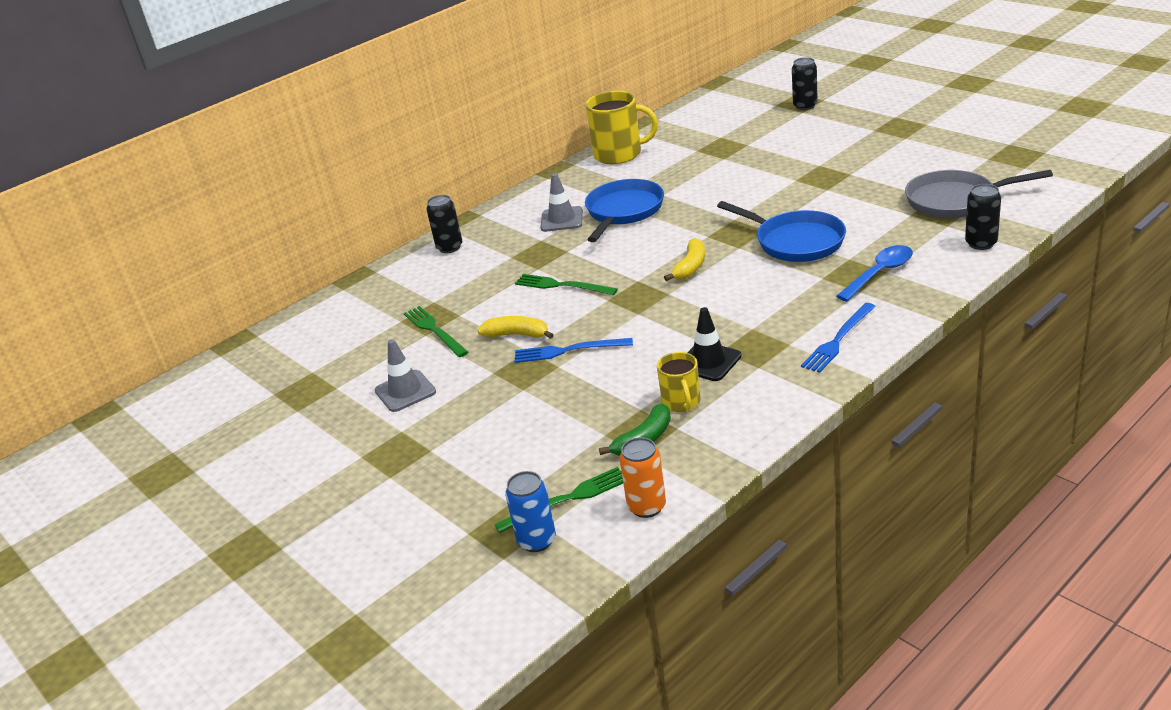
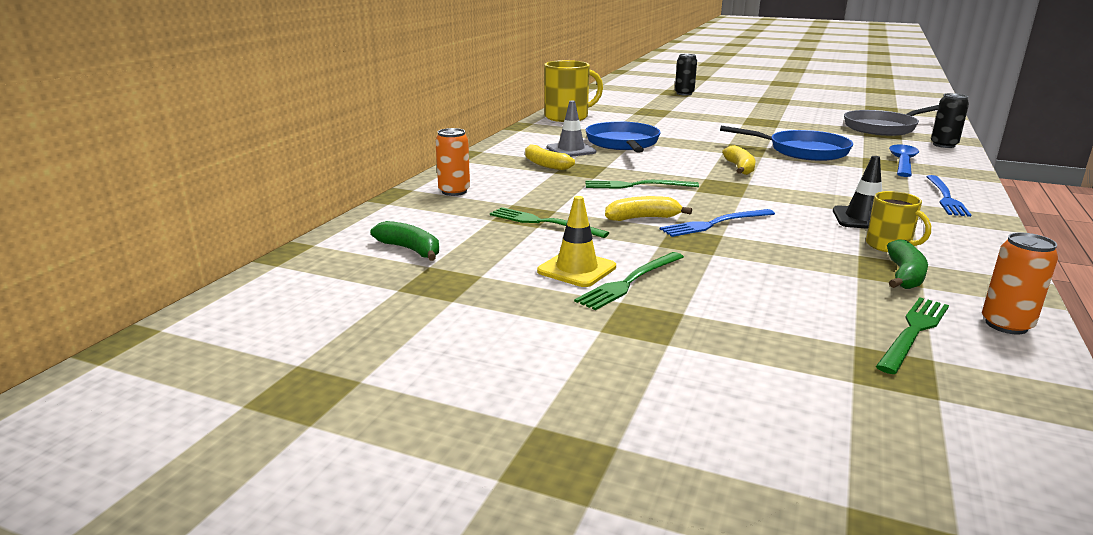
camera: 30 degrees left, 10 degrees down
grey traffic cone [375,339,436,412] -> yellow traffic cone [537,196,616,287]
black can [426,195,462,253] -> none
blue can [505,471,556,552] -> none
none -> green banana [371,221,439,261]
none -> orange can [435,128,470,196]
none -> yellow banana [525,144,575,170]
none -> green fork [574,252,684,310]

